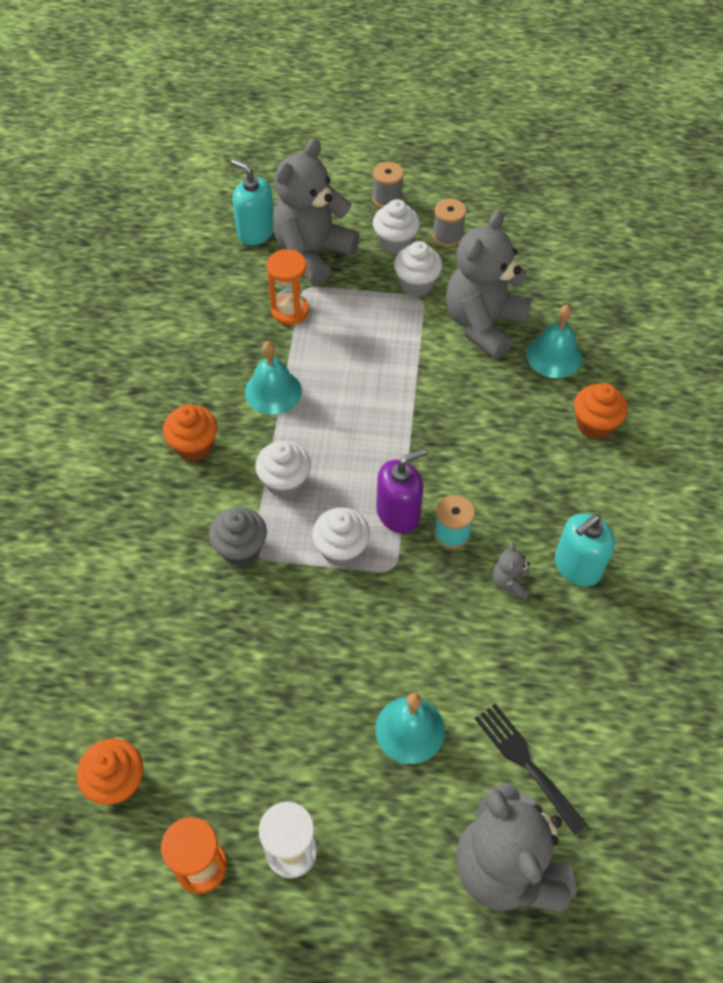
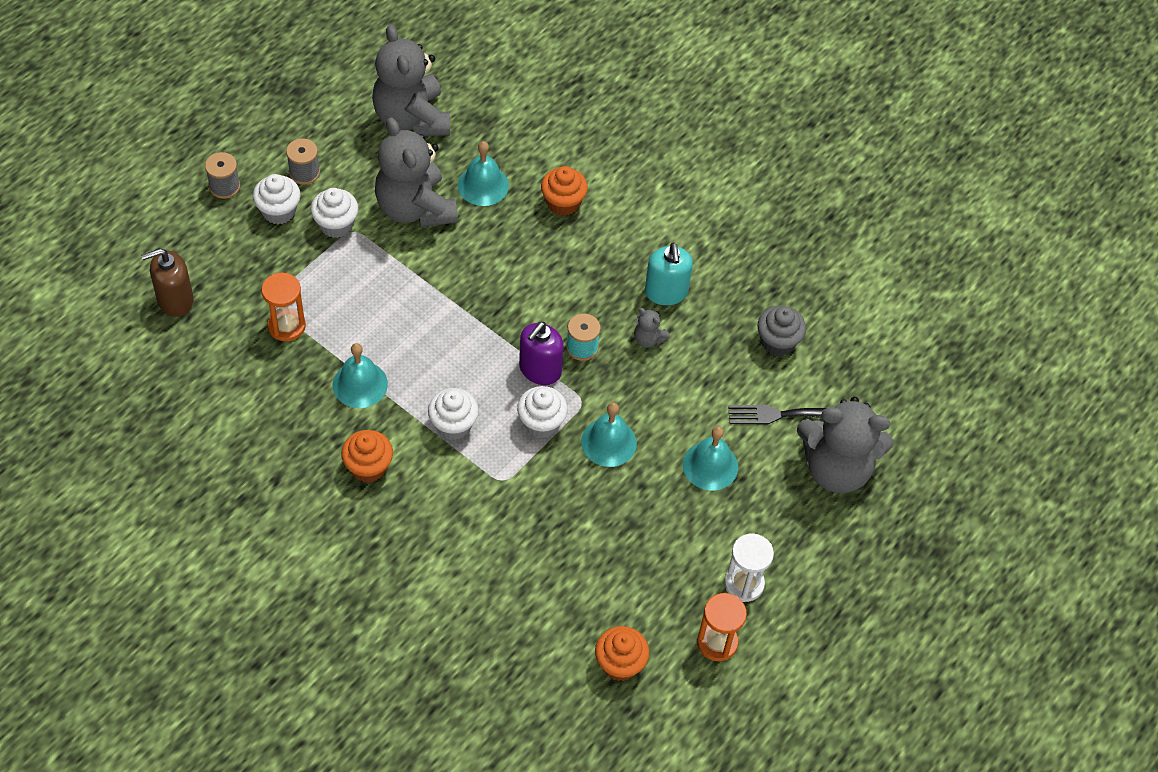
camera: 60 degrees left, 0 degrees up
grey cupcake [209,507,267,566] -> grey cupcake moved to [757,306,806,356]
turquoise soap dispenser [231,159,273,245] -> brown soap dispenser [141,248,194,317]
grey teddy bear [272,139,360,285] -> grey teddy bear moved to [372,25,450,136]
purple soap dispenser [376,449,426,533] -> purple soap dispenser turned 150 degrees counterclockwise [519,322,564,385]
none -> turquoise bell [581,402,637,467]

